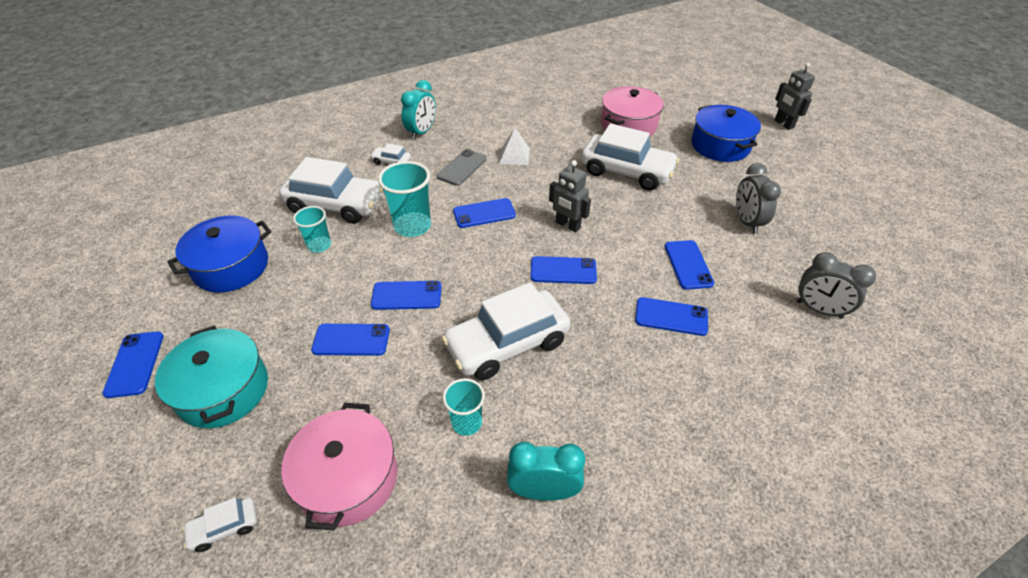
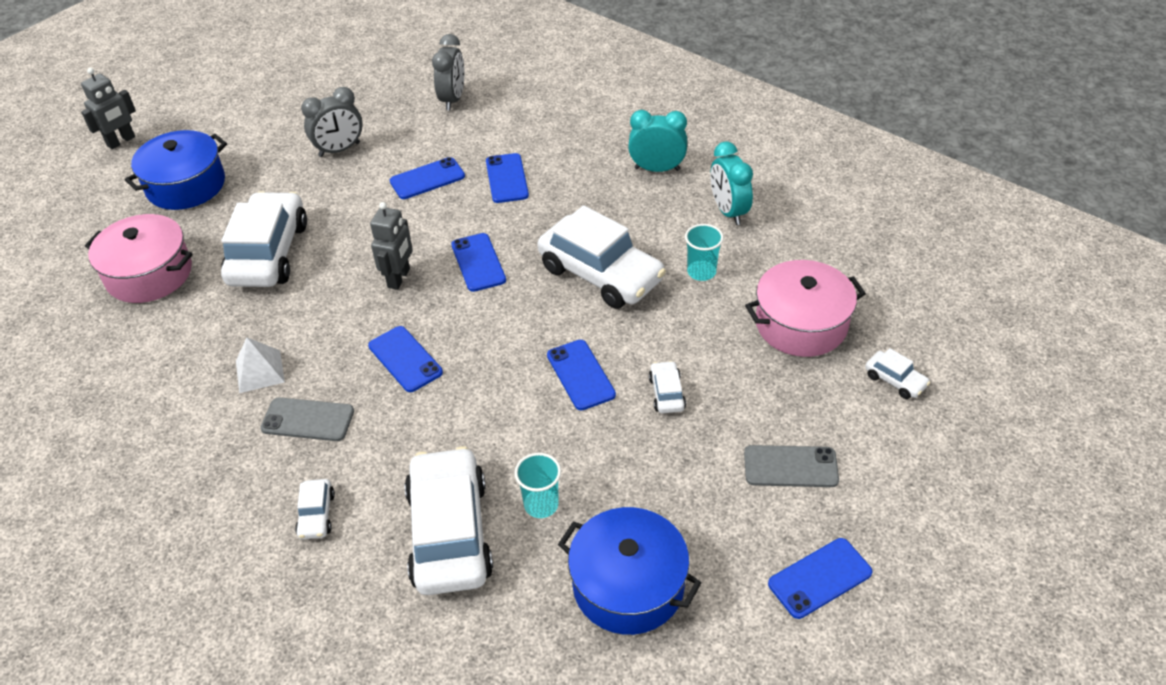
camera: 110 degrees left, 0 degrees up
turquoise pot [155,326,268,428] -> grey phone [744,445,839,487]
blue phone [311,324,390,356] -> white car [649,361,686,413]
turquoise cup [378,161,431,237] -> none
turquoise clock [401,80,436,140] -> turquoise clock moved to [628,110,687,172]

